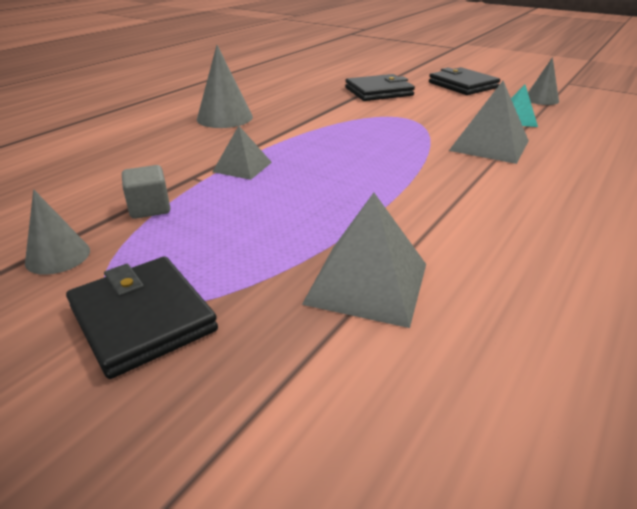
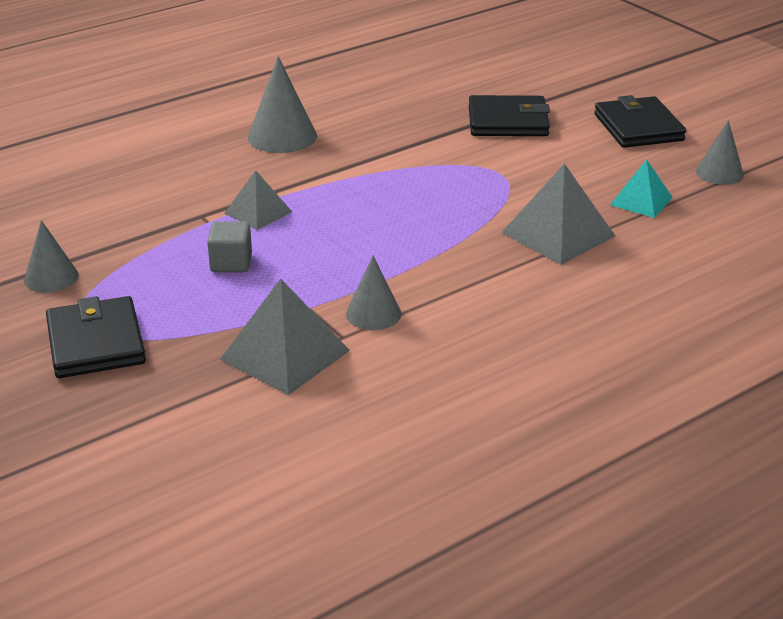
camera: 20 degrees right, 0 degrees up
grey cube [122,165,170,219] -> grey cube moved to [207,222,252,272]
none -> grey cone [346,256,401,330]

